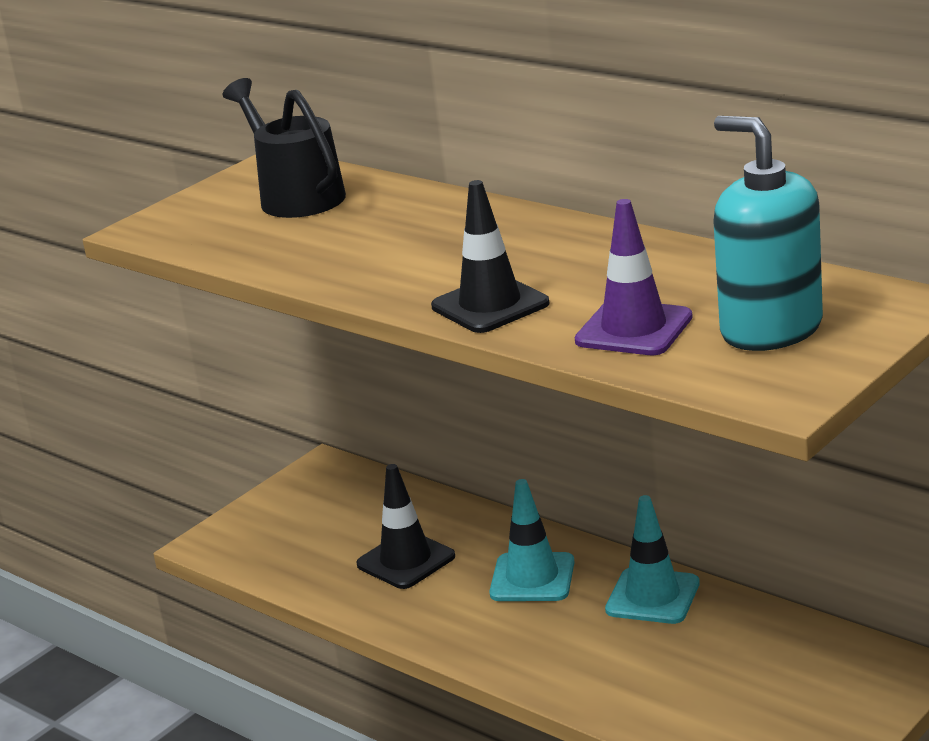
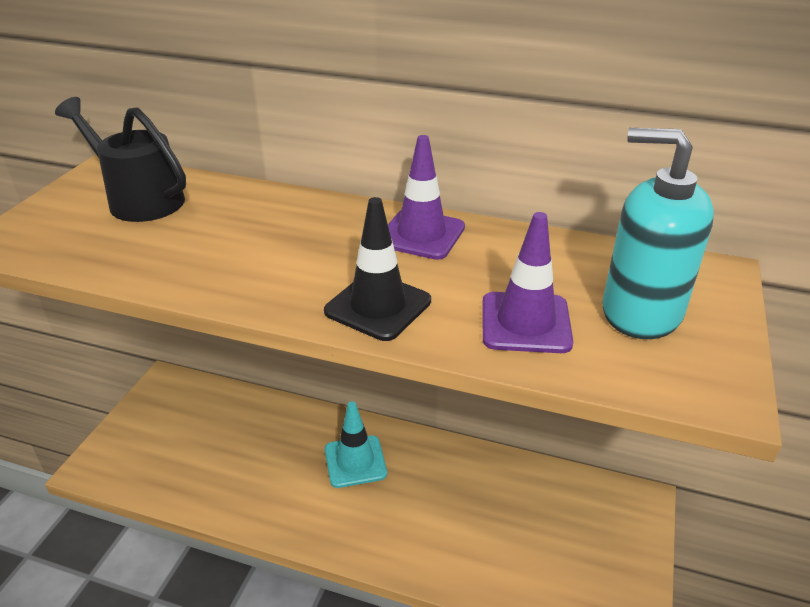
camera: 25 degrees left, 10 degrees up
black traffic cone [356,464,455,589] -> none
turquoise traffic cone [605,495,700,624] -> none
none -> purple traffic cone [388,135,465,260]

